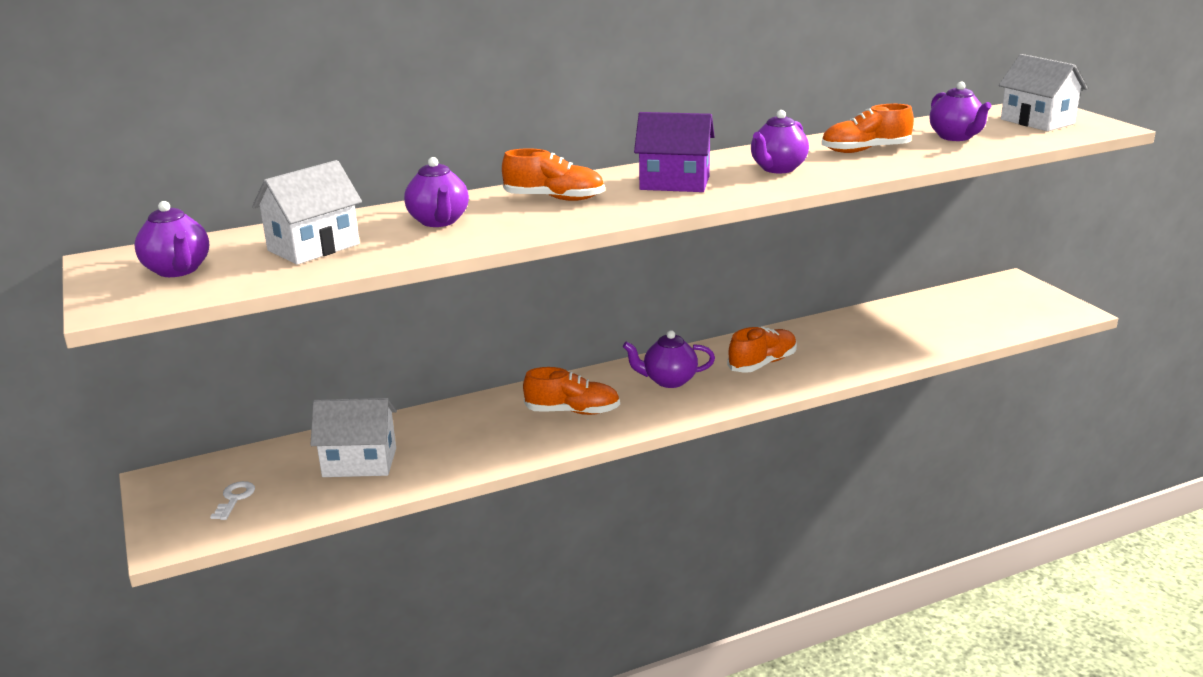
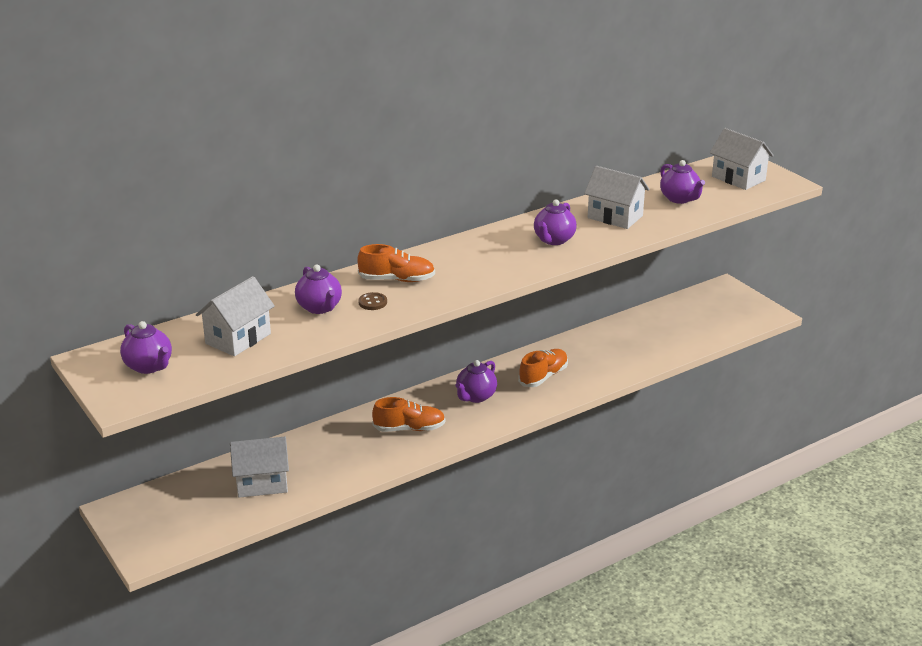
camera: 10 degrees left, 5 degrees up
white key [210,481,255,520] -> none
purple teapot [623,330,715,388] -> purple teapot turned 45 degrees counterclockwise [455,360,497,403]
purple house [634,112,715,192] -> none
orange shoe [821,104,914,153] -> white house [584,166,649,229]
none -> brown button [358,292,387,310]

